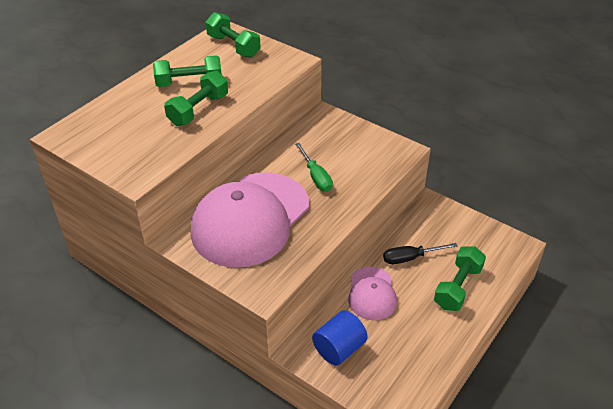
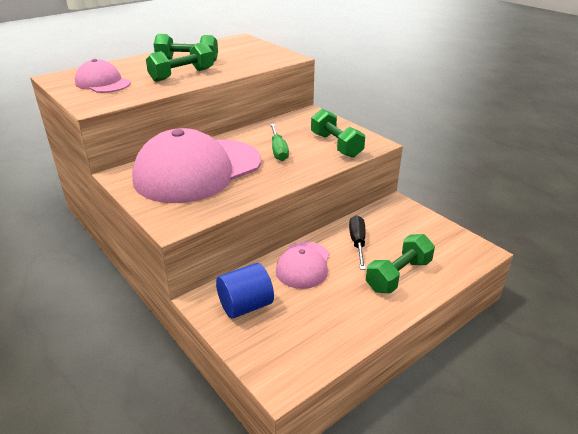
camera: 15 degrees right, 10 degrees down
green dumbbell [206,12,261,58] -> green dumbbell moved to [311,109,365,158]
black screwdriver [383,243,457,264] -> black screwdriver turned 90 degrees clockwise [349,215,366,270]
none -> pink cap [75,59,131,93]

